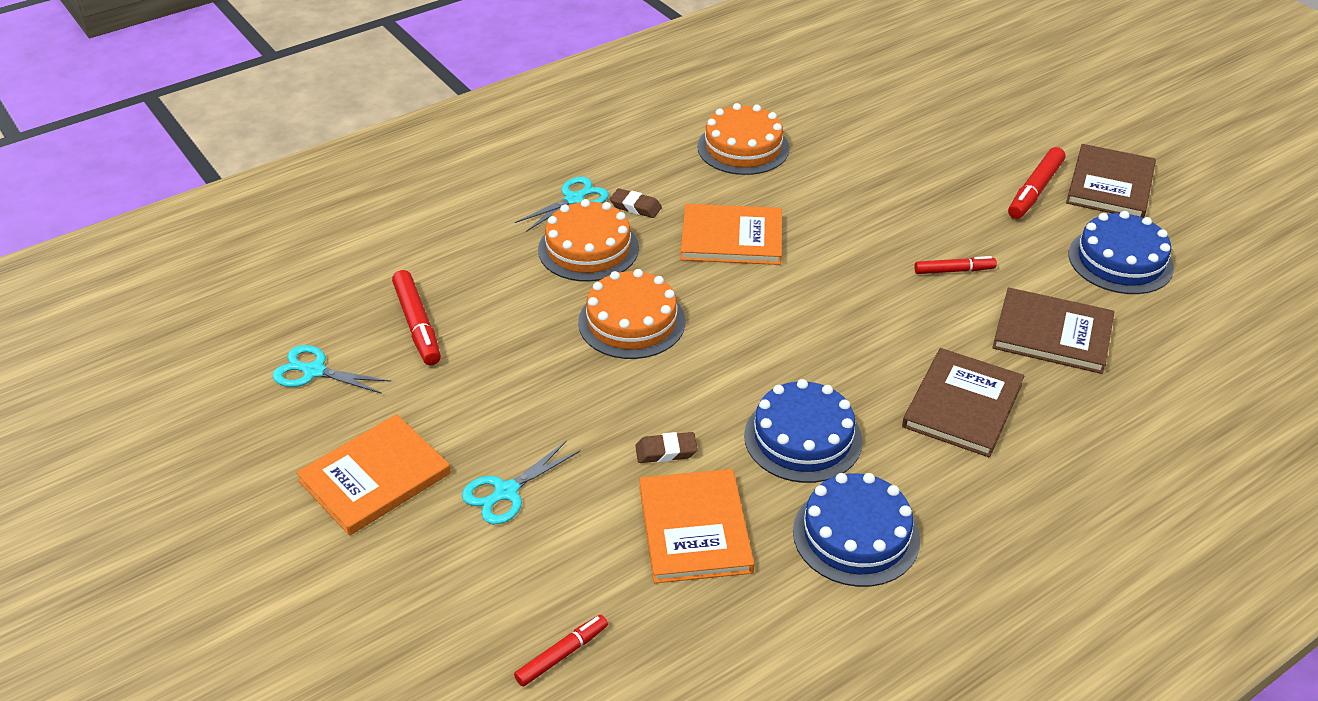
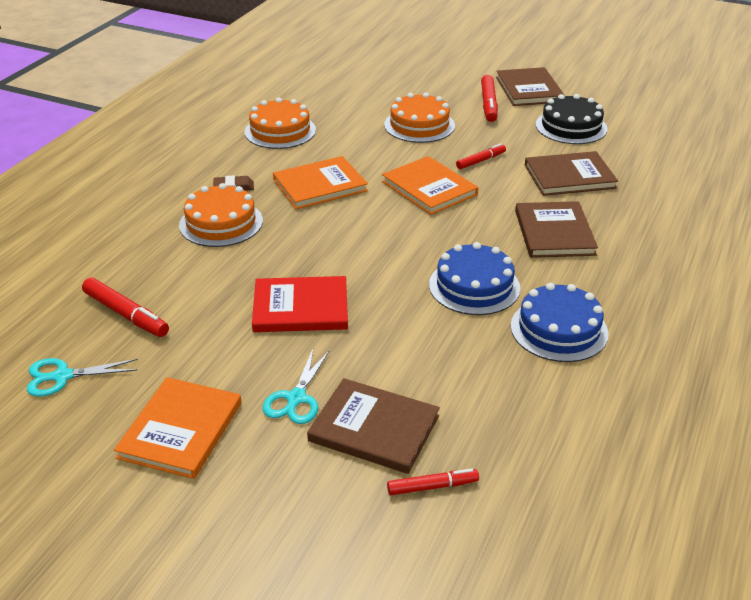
camera: 30 degrees left, 5 degrees down
red marker [514,615,608,687] -> red marker turned 60 degrees clockwise [387,468,479,495]
turquoise scissors [515,177,609,232] -> none
orange cake [578,269,685,359] -> orange cake moved to [384,93,455,143]
brown eraser [635,432,698,463] -> none
orange book [639,469,754,583] -> orange book moved to [382,156,478,215]
blue cake [1068,211,1174,294] -> black cake [536,94,608,144]
none -> red book [252,276,348,332]
none -> brown book [307,378,440,474]

